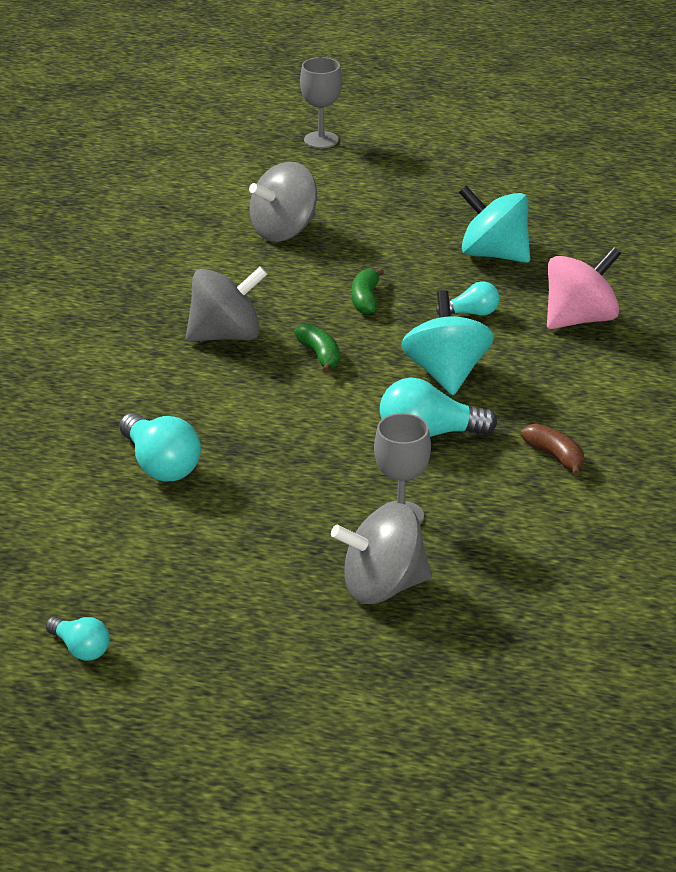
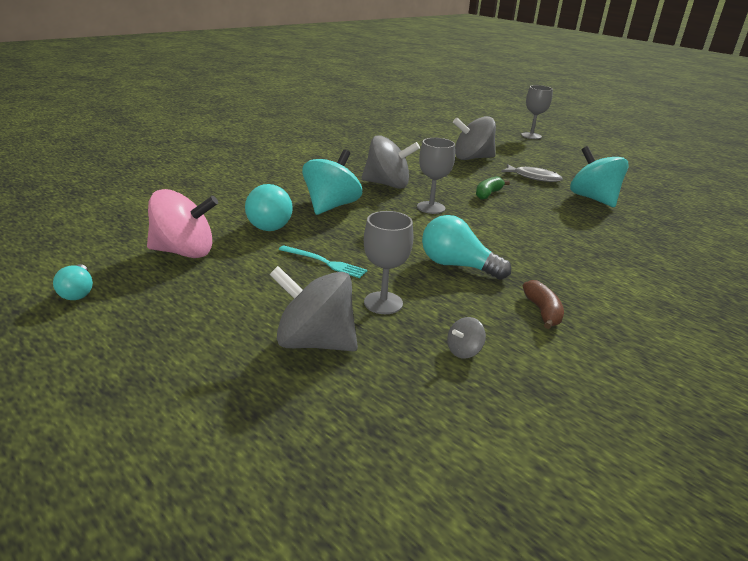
camera: 30 degrees right, 5 degrees down
green banana [294,323,340,373] -> grey goblet [417,138,455,214]
turquoise spinning top [401,290,494,395] -> turquoise spinning top moved to [302,149,362,215]
turquoise light bulb [436,281,500,316] -> none
pink spinning top [547,247,621,329] -> pink spinning top moved to [147,189,218,258]
none -> turquoise fork [279,245,368,278]
none -> grey spinning top [447,317,486,359]
none -> grey fish [501,164,563,182]

